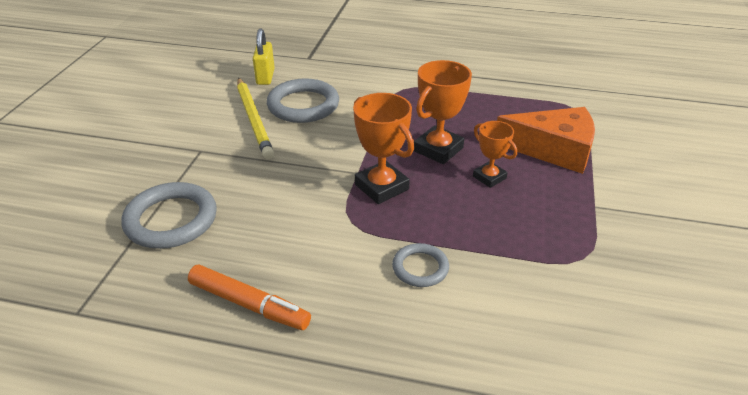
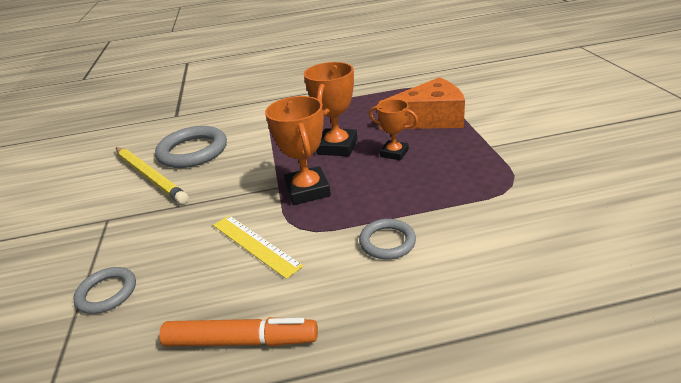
camera: 20 degrees left, 5 degrees down
grey ring [121,182,217,249] -> grey ring [73,267,136,314], size x0.57
yellow padlock [253,29,275,85] -> none
orange trophy [353,93,414,204] -> orange trophy turned 45 degrees clockwise [265,96,331,205]
none -> yellow ruler [213,215,304,279]

